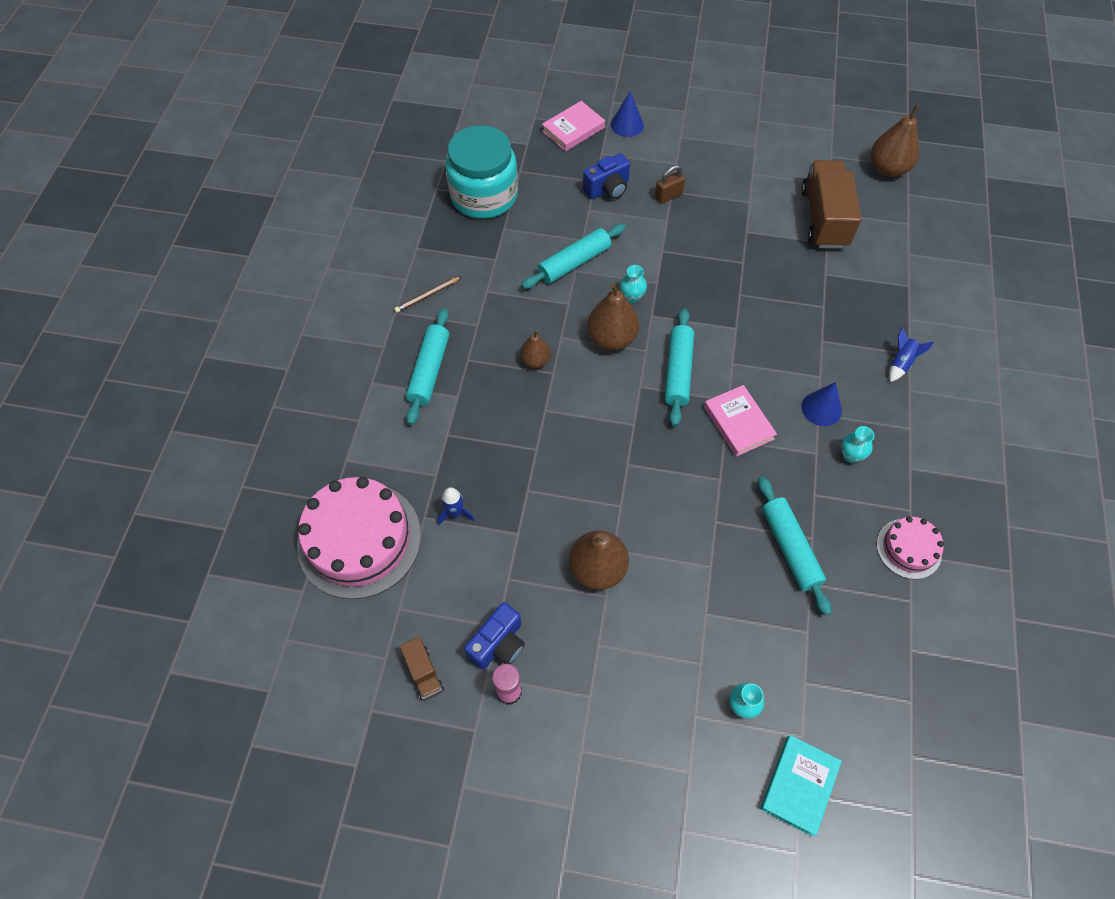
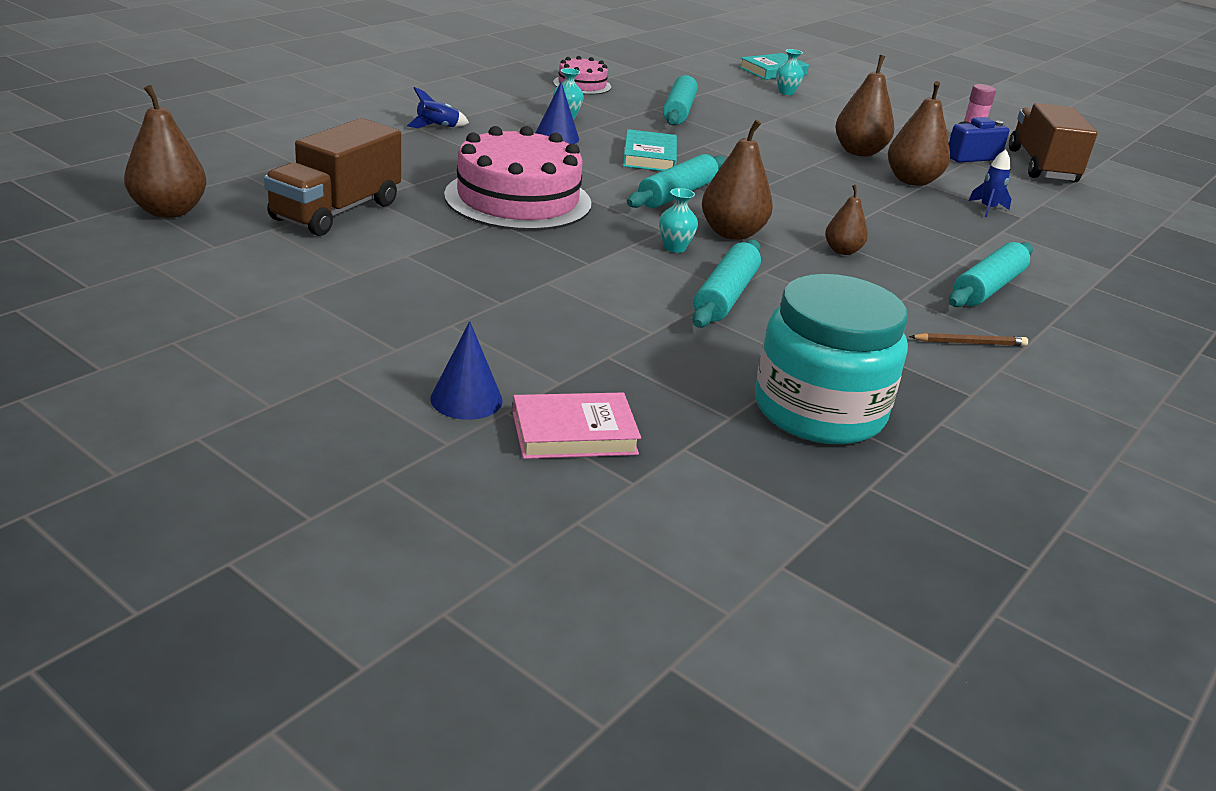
camera: 155 degrees left, 30 degrees down
pink cake [297,477,421,599] -> pink cake moved to [444,126,591,231]
brown truck [400,637,444,700] -> brown truck [1009,103,1098,183], size x2.14
turquoise rolling pin [522,224,626,289] -> turquoise rolling pin turned 60 degrees counterclockwise [692,239,761,328]
blue camera [583,153,630,199] -> none
brown padlock [655,165,685,204] -> none
pink book [704,385,777,457] -> turquoise book [623,129,677,171]
none -> brown pear [888,81,950,186]

